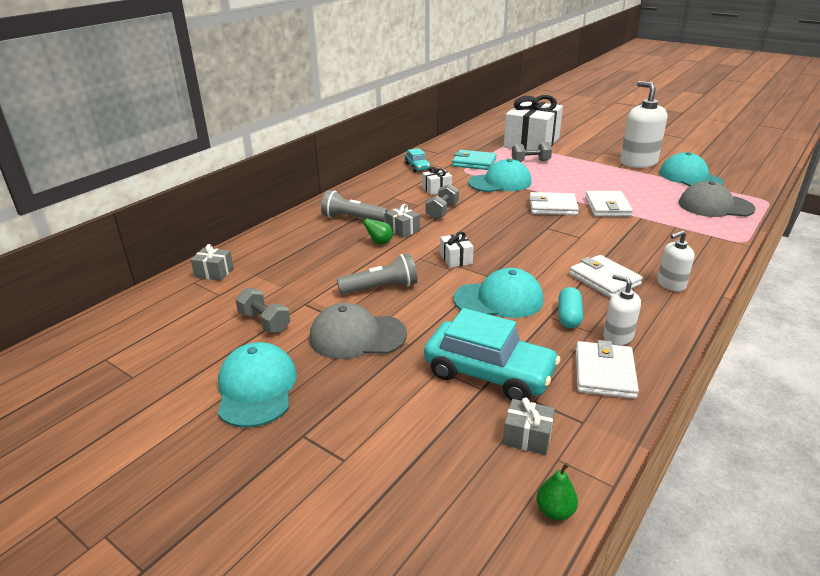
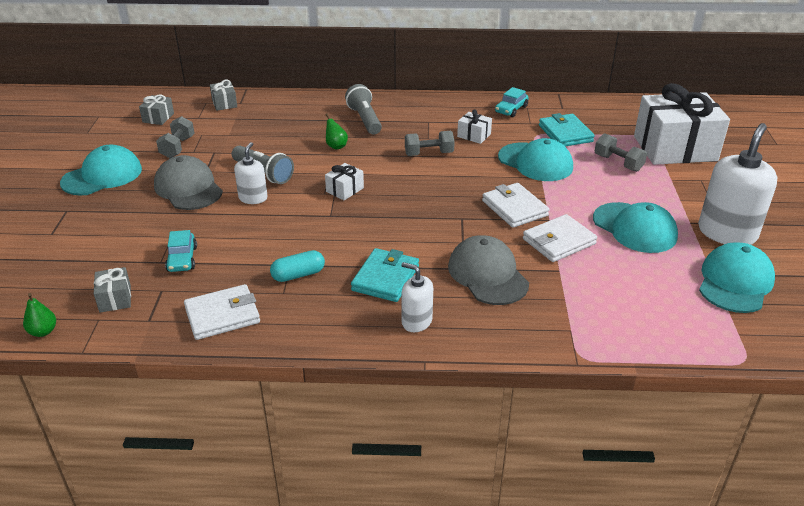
camera: 55 degrees right, 5 degrees up
grey gift [385,204,420,238] -> grey gift moved to [139,94,174,125]
turquoise car [424,308,560,401] -> turquoise car [165,230,197,272], size x0.49
turquoise cap [454,268,544,318] -> turquoise cap moved to [593,202,678,253]
white wallet [569,255,643,298] -> turquoise wallet [351,248,419,302]
white soap dispenser [603,274,641,345] -> white soap dispenser moved to [234,142,268,204]
grey cap [679,181,755,217] -> grey cap moved to [448,235,529,305]

